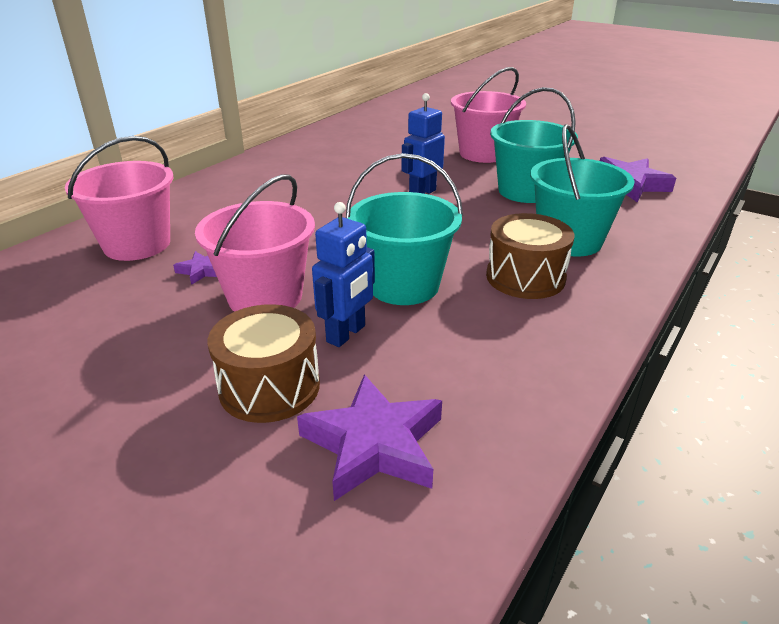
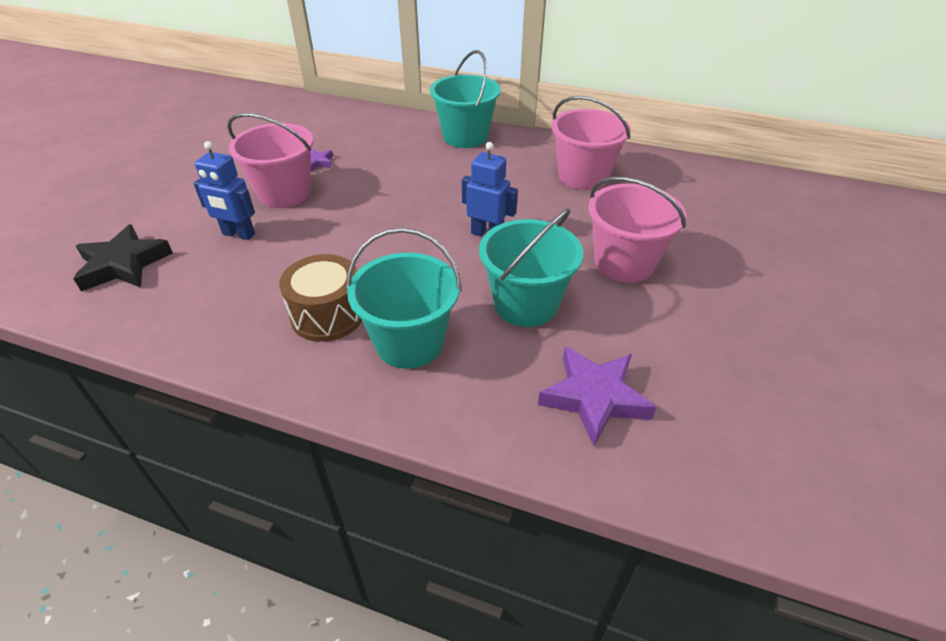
camera: 75 degrees right, 10 degrees up
pink bucket [65,136,174,261] -> pink bucket moved to [551,96,631,190]
brown drum [208,304,320,423] -> none
purple star [297,374,442,501] -> black star [73,224,173,292]
turquoise bucket [346,153,463,305] -> turquoise bucket moved to [430,50,501,148]

